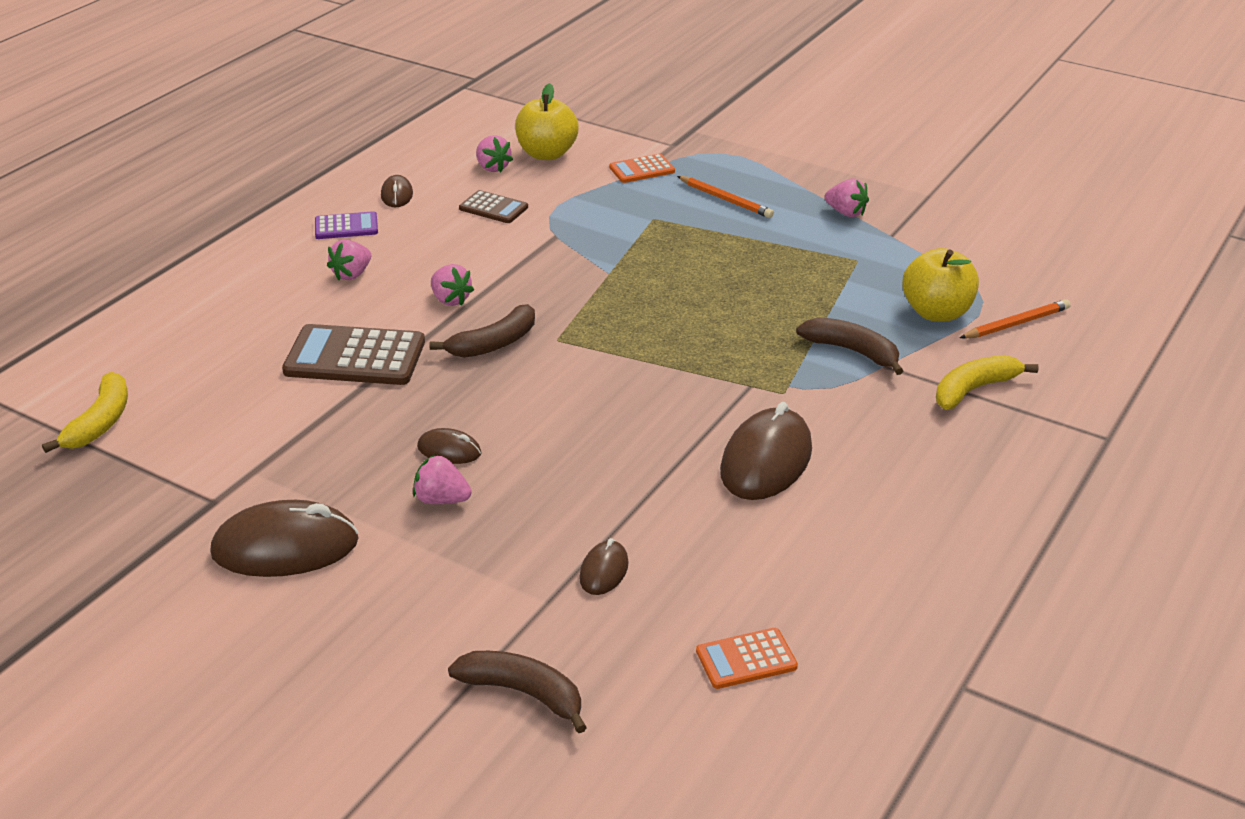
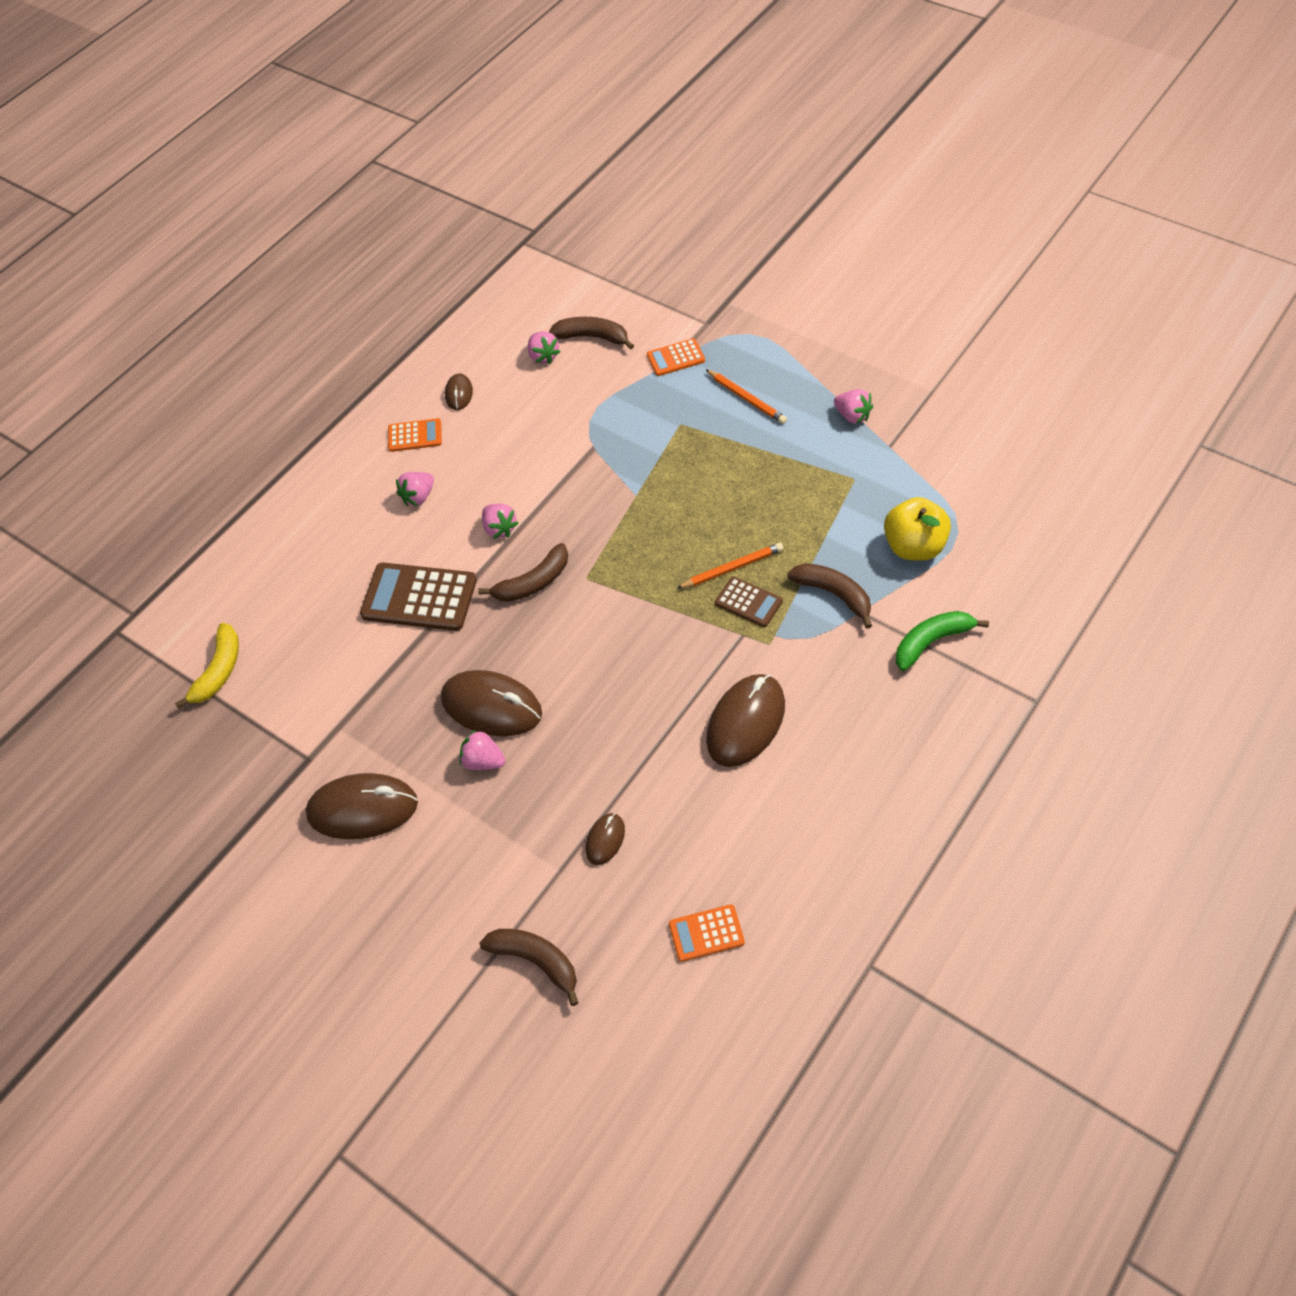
camera: 10 degrees right, 20 degrees up
purple calculator [315,211,378,239] -> orange calculator [388,418,442,452]
brown mouse [417,428,482,464] -> brown mouse [441,670,542,736], size x2.00
brown calculator [459,190,528,223] -> brown calculator moved to [715,577,783,627]
yellow apple [515,83,579,160] -> brown banana [549,317,634,350]
yellow banana [936,355,1039,410] -> green banana [896,611,989,671]
orange pencil [960,299,1071,339] -> orange pencil moved to [676,543,784,589]

